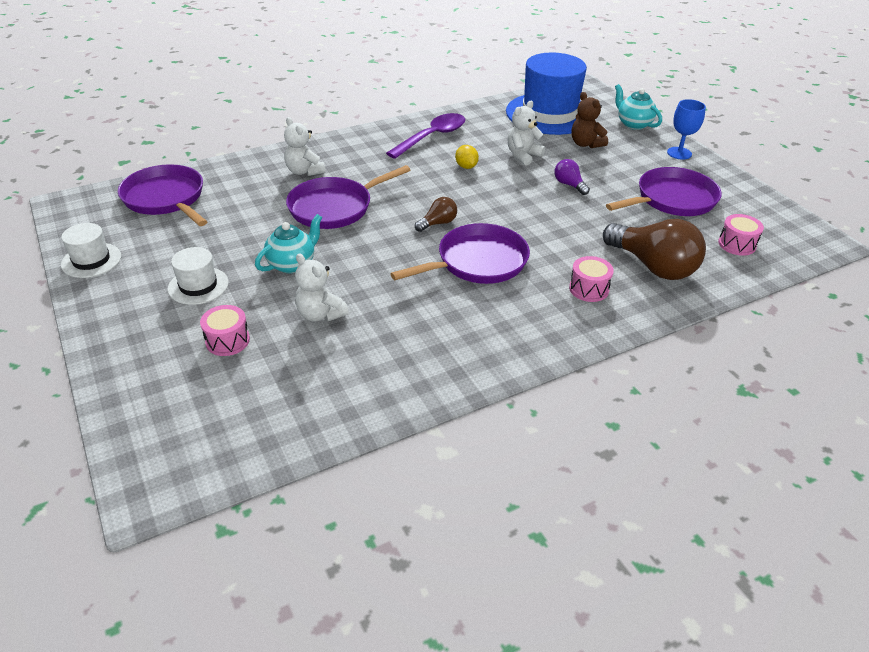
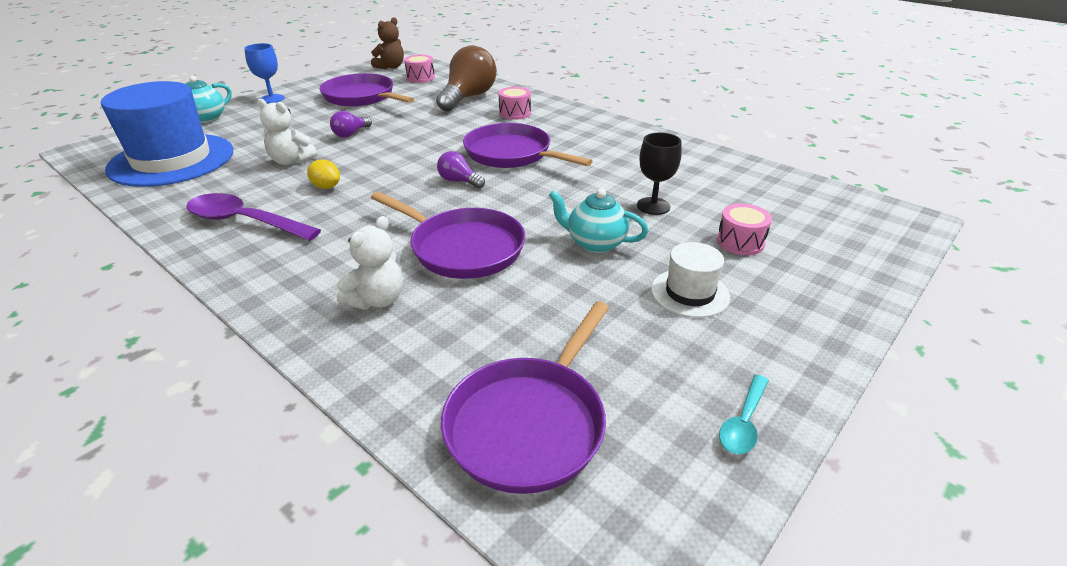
camera: 110 degrees left, 5 degrees down
white hat [61,223,121,278] -> turquoise spoon [719,375,769,454]
white teddy bear [295,253,349,322] -> black goblet [637,133,682,215]
brown light bulb [415,197,457,232] -> purple light bulb [437,151,485,189]
yellow lemon [455,145,479,169] -> yellow lemon turned 75 degrees clockwise [307,159,340,189]
brown teddy bear [572,92,608,148] -> brown teddy bear moved to [371,17,404,69]

